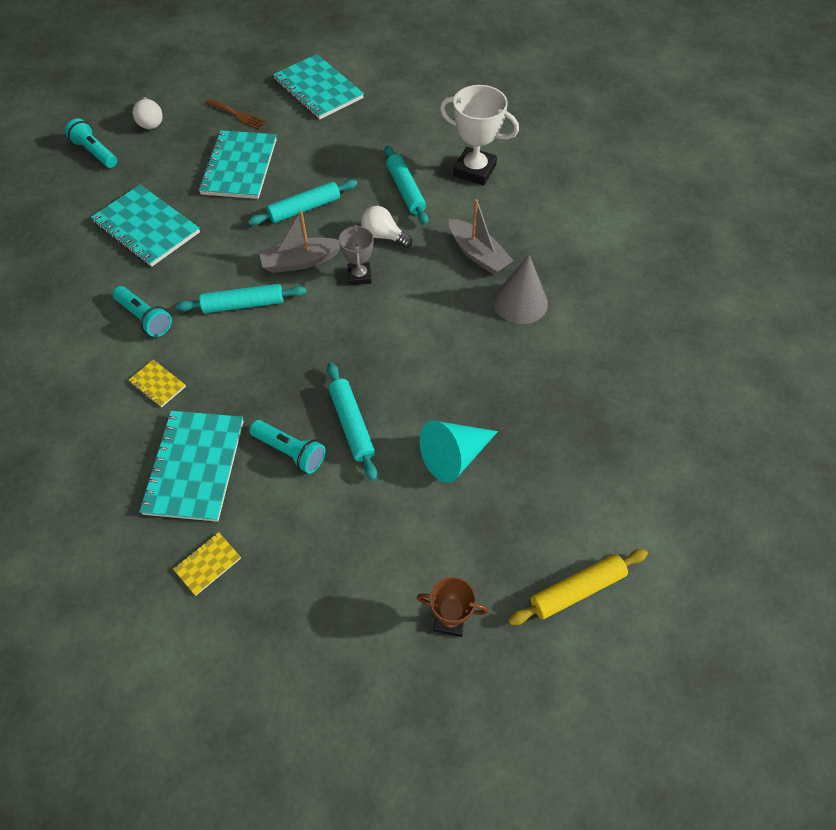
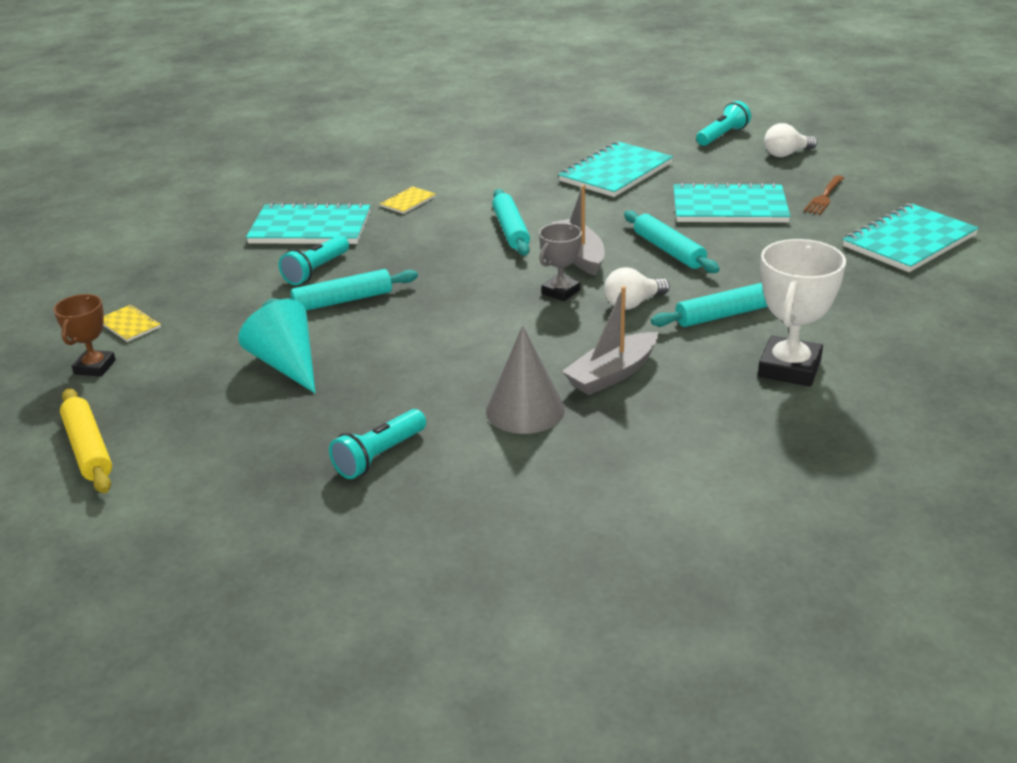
camera: 90 degrees right, 25 degrees down
turquoise flashlight [113,286,172,337] -> turquoise flashlight moved to [329,409,426,479]
yellow notebook [173,532,241,596] -> yellow notebook moved to [103,305,161,342]
grey trophy [339,225,374,285] -> grey trophy turned 45 degrees counterclockwise [539,223,582,301]
white light bulb [361,206,412,248] -> white light bulb turned 150 degrees counterclockwise [604,267,670,310]

